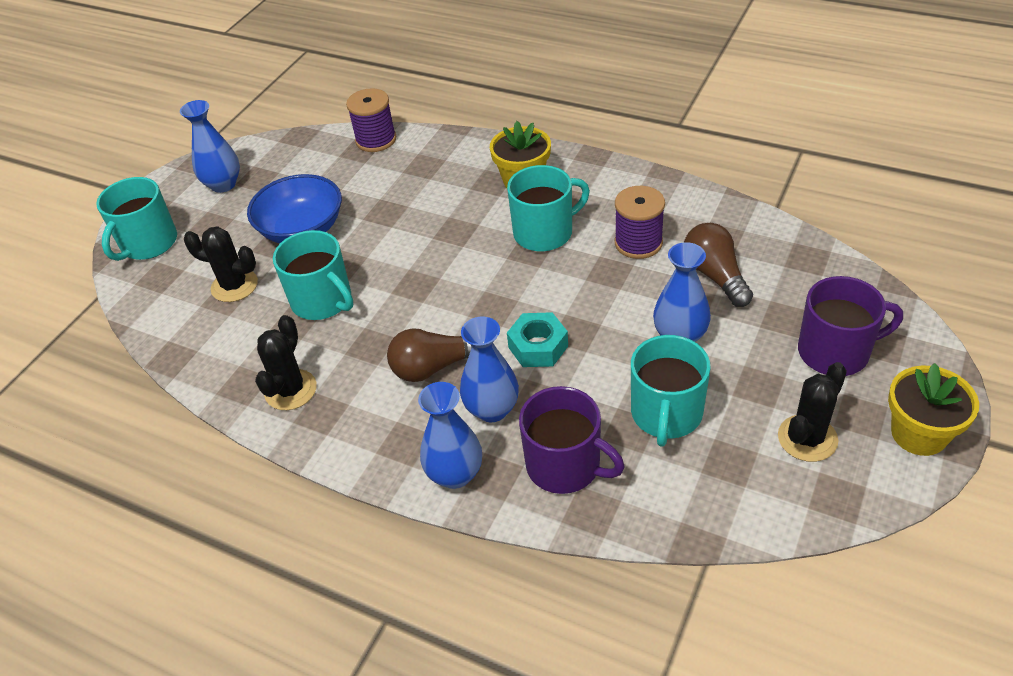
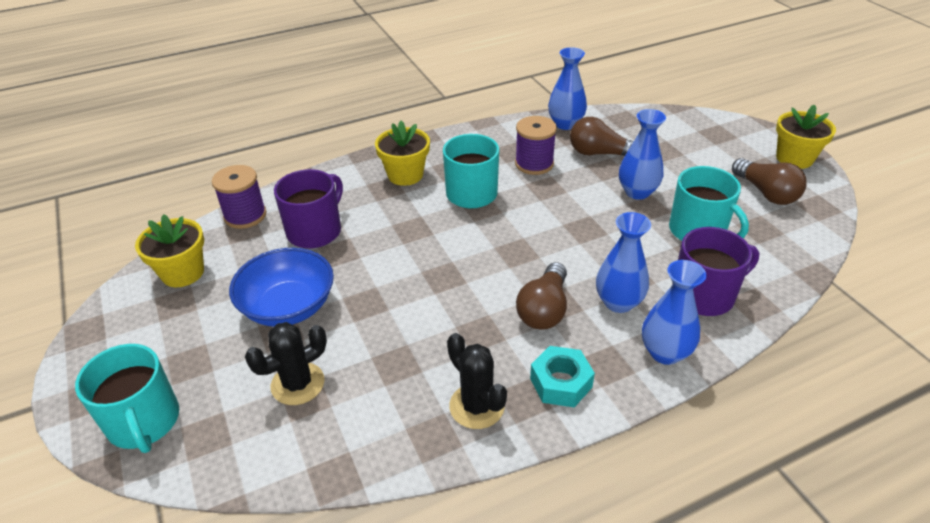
camera: 55 degrees left, 5 degrees down
blue vase [180,100,240,193] -> blue vase moved to [548,47,587,130]
turquoise mug [273,230,353,320] -> none
turquoise nut [507,312,568,367] -> turquoise nut moved to [530,346,595,407]
black cactus [778,362,847,462] -> brown light bulb [732,158,807,205]
purple mug [798,276,903,376] -> purple mug moved to [274,169,343,248]
none -> yellow flower pot [135,214,204,287]

